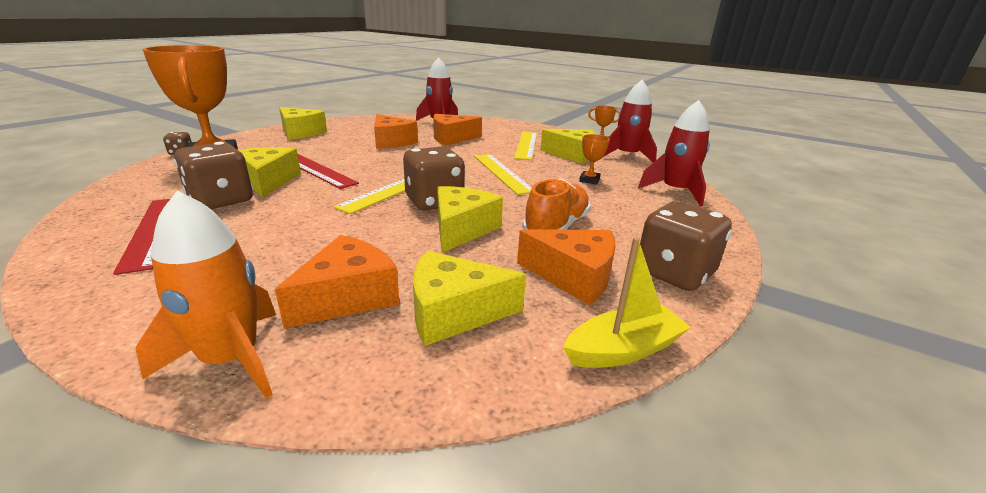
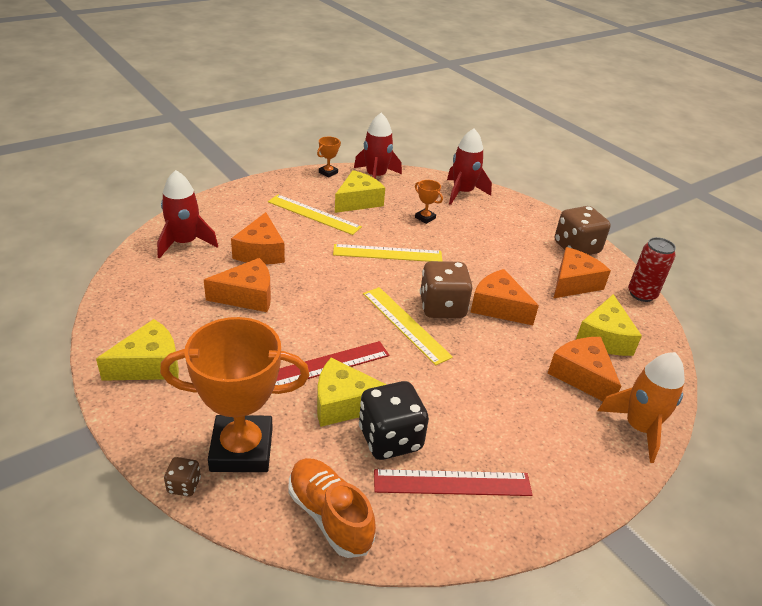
camera: 70 degrees left, 10 degrees up
brown dice [174,142,253,210] -> black dice [359,381,429,460]
yellow cheese [437,186,503,253] -> orange cheese [470,269,539,325]
orange shoe [522,179,591,230] -> orange shoe moved to [288,458,376,558]
yellow boat [563,237,691,368] -> red can [628,237,676,302]

